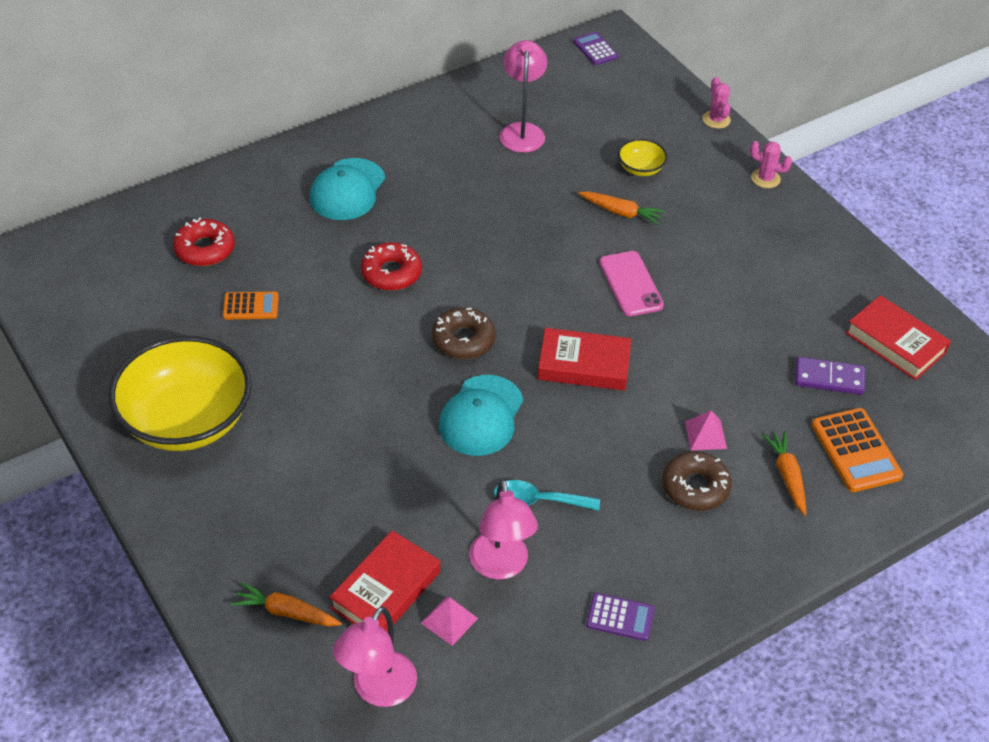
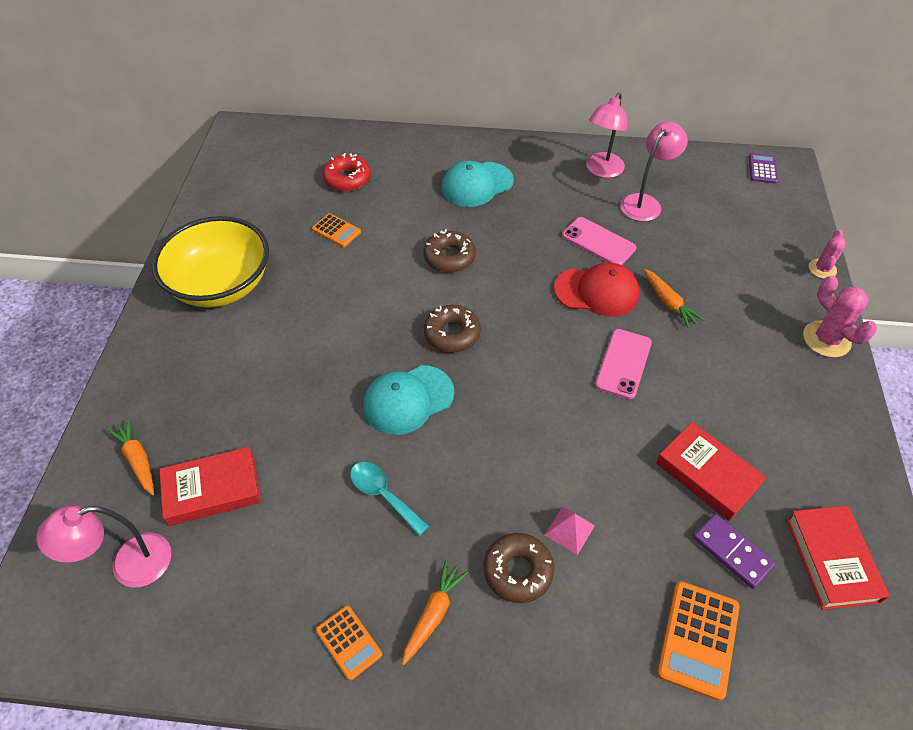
camera: 40 degrees right, 5 degrees up
red donut [361,242,422,291] -> brown donut [423,229,476,273]
pink pyramid [421,596,478,646] -> none
pink lamp [469,479,538,580] -> pink lamp moved to [586,92,628,178]
red book [538,328,632,391] -> red book moved to [656,422,767,521]
purple calculator [586,593,655,641] -> orange calculator [316,605,382,680]
yellow bowl [618,139,668,176] -> none
pink cactus [750,141,792,188] -> pink cactus [803,275,877,358], size x1.58
orange carrot [762,431,806,515] -> orange carrot moved to [402,560,469,665]
none -> red cap [554,263,640,316]
none -> pink phone [562,217,636,265]

